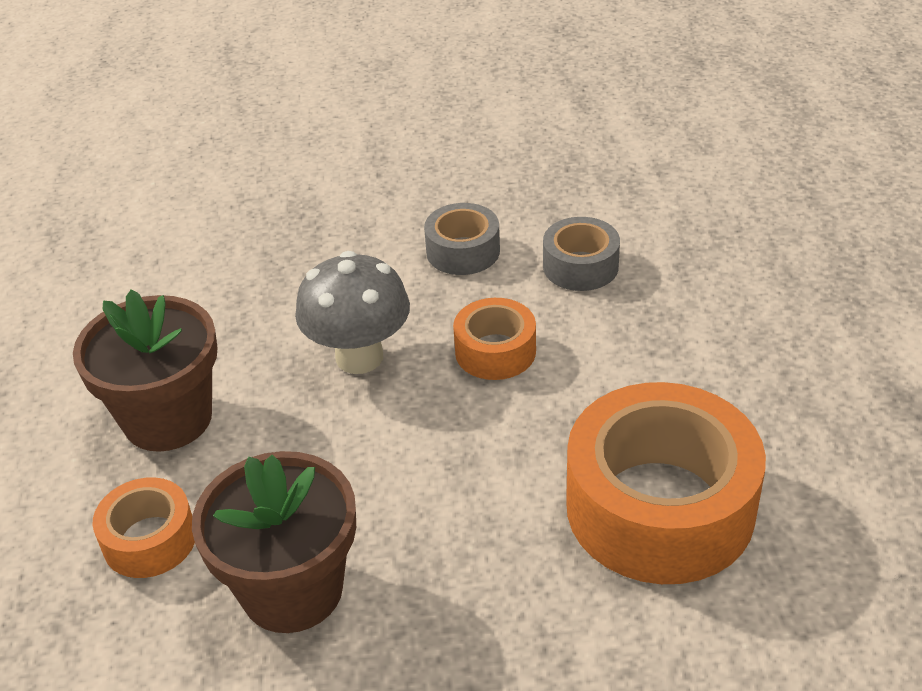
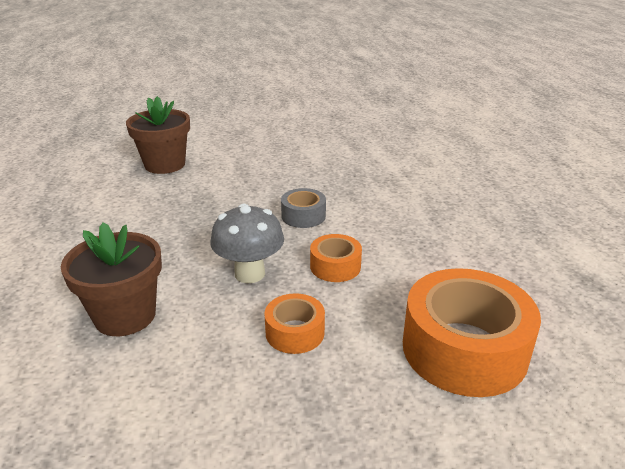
camera: 10 degrees left, 10 degrees down
orange tape [92,477,195,578] -> orange tape moved to [264,293,325,354]
brown flower pot [192,451,356,633] -> brown flower pot moved to [126,96,190,174]
grey tape [543,217,620,291] -> none

